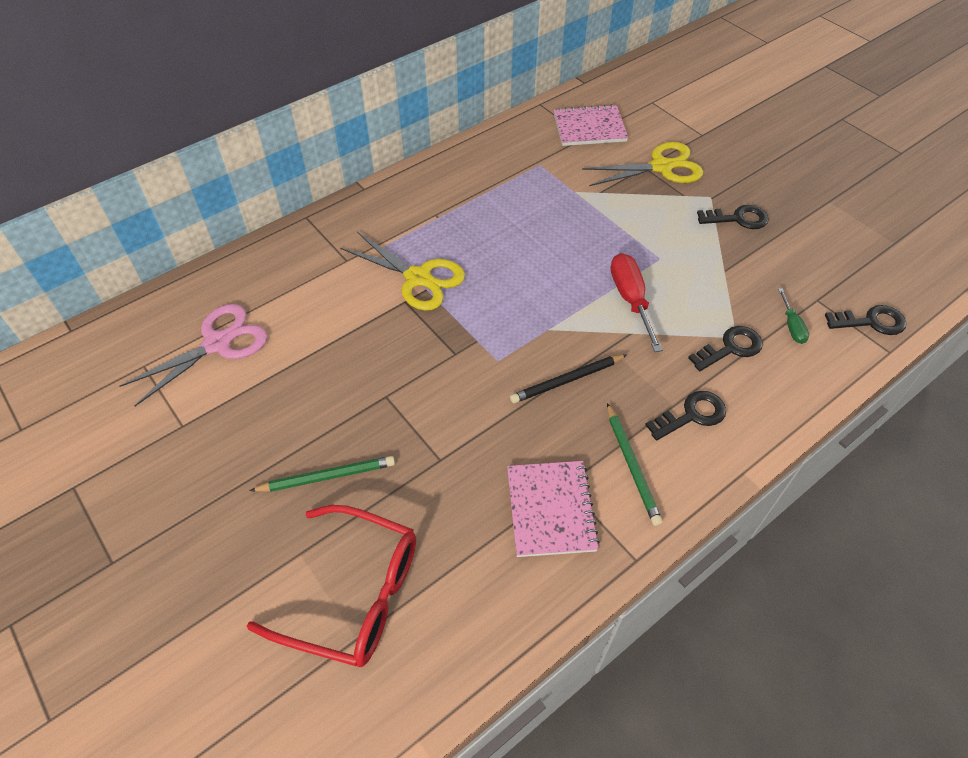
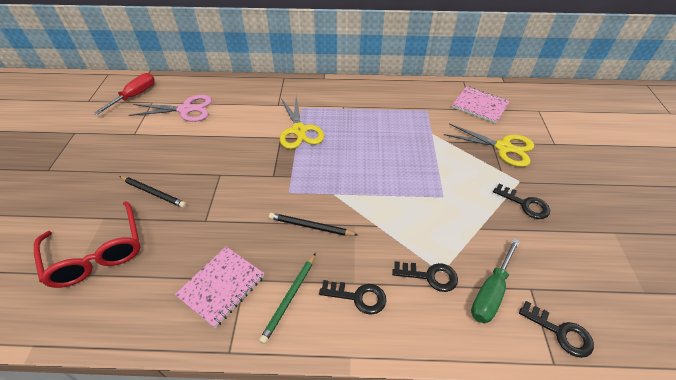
camera: 40 degrees right, 5 degrees down
green pencil [249,456,395,492] -> black pencil [119,176,186,208]
red screwdriver [611,253,663,352] -> red screwdriver moved to [94,73,155,115]
green screwdriver [778,288,809,344] -> green screwdriver [471,238,520,324], size x1.81

